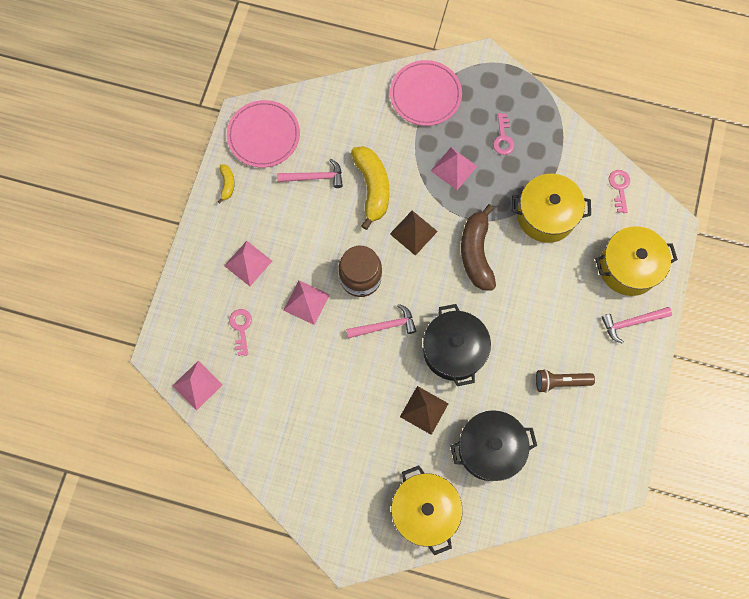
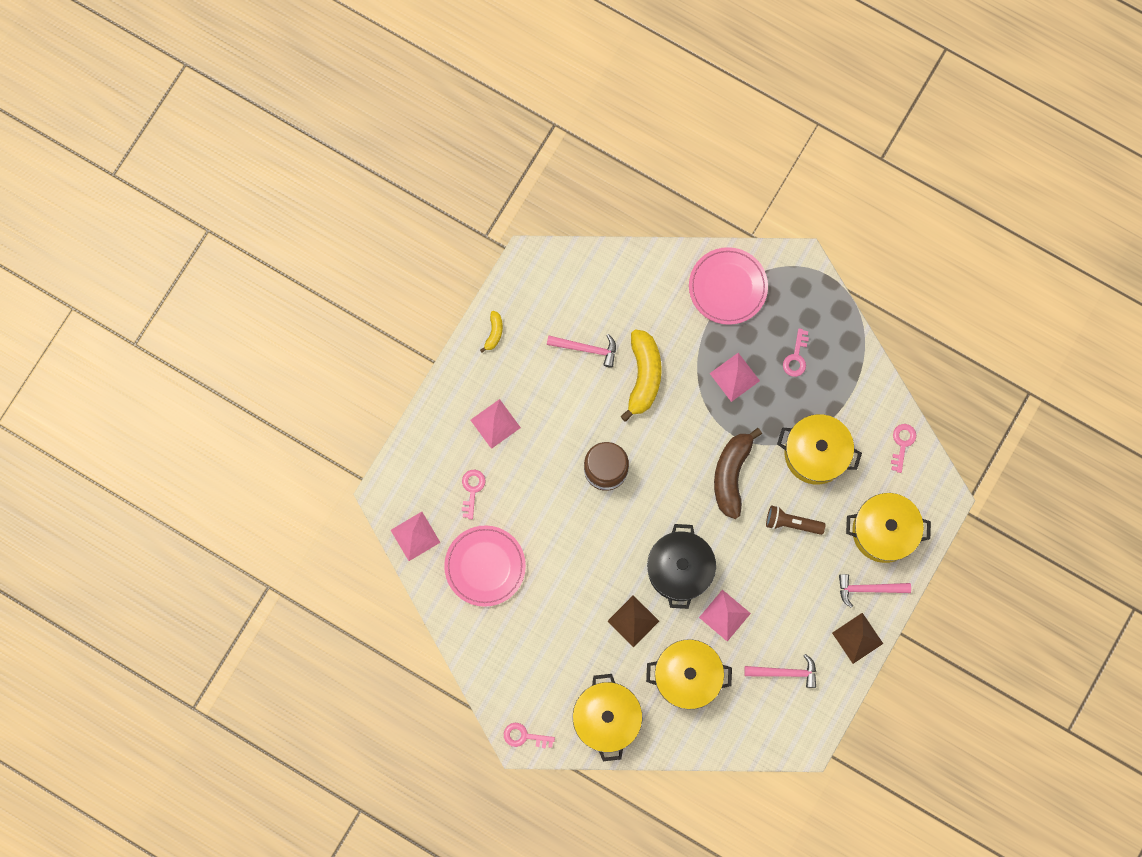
camera: 15 degrees right, 5 degrees up
pink plate [227,100,300,168] -> pink plate moved to [444,525,526,607]
pink pyramid [283,281,330,325] -> pink pyramid moved to [699,590,751,641]
pink hammer [346,304,416,338] -> pink hammer moved to [744,654,816,688]
brown pyramid [390,210,438,256] -> brown pyramid moved to [832,613,883,664]
black pot [450,410,537,481] -> yellow pot [646,639,732,710]
brown flashlight [536,369,595,393] -> brown flashlight moved to [766,506,825,535]
none -> pink key [504,723,555,748]

